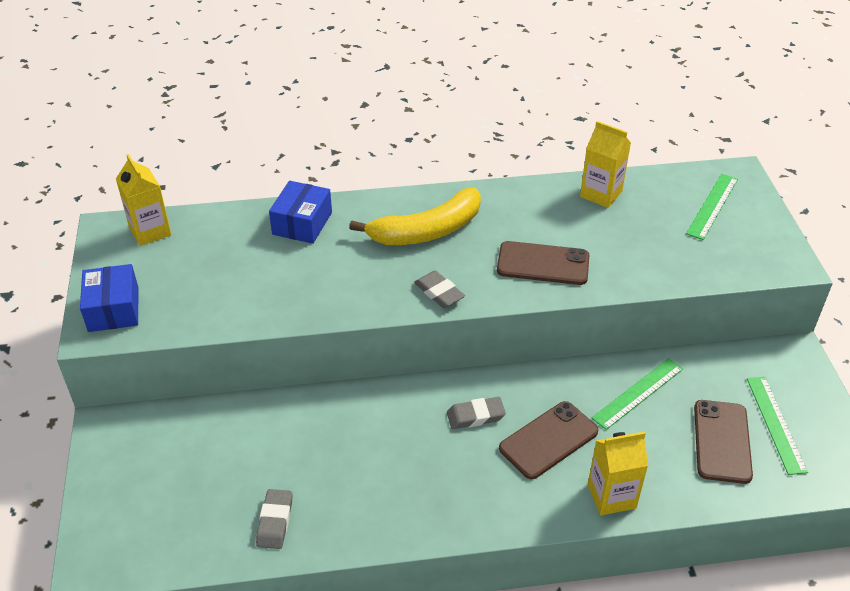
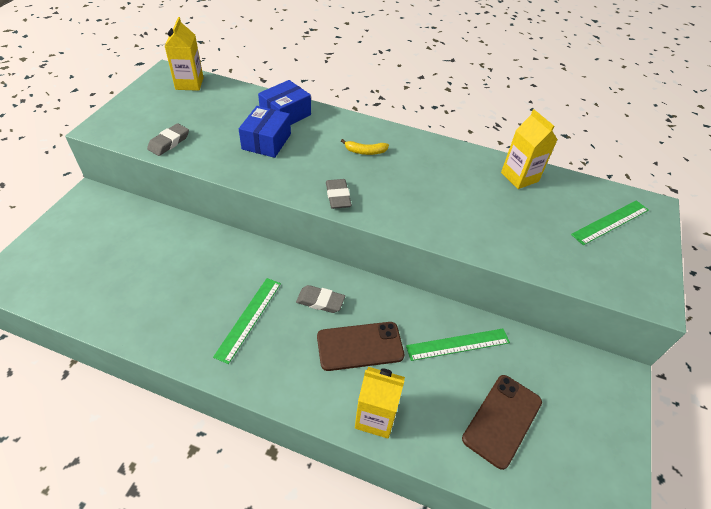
camera: 25 degrees right, 5 degrees up
blue box [80,264,139,332] -> blue box moved to [239,106,291,158]
grey eraser [256,489,292,549] -> grey eraser moved to [147,123,189,156]
yellow banana [349,188,481,245] -> yellow banana [341,139,389,155], size x0.43
brown phone [497,241,589,285] -> none
green ruler [747,377,808,475] -> green ruler moved to [213,278,281,364]

